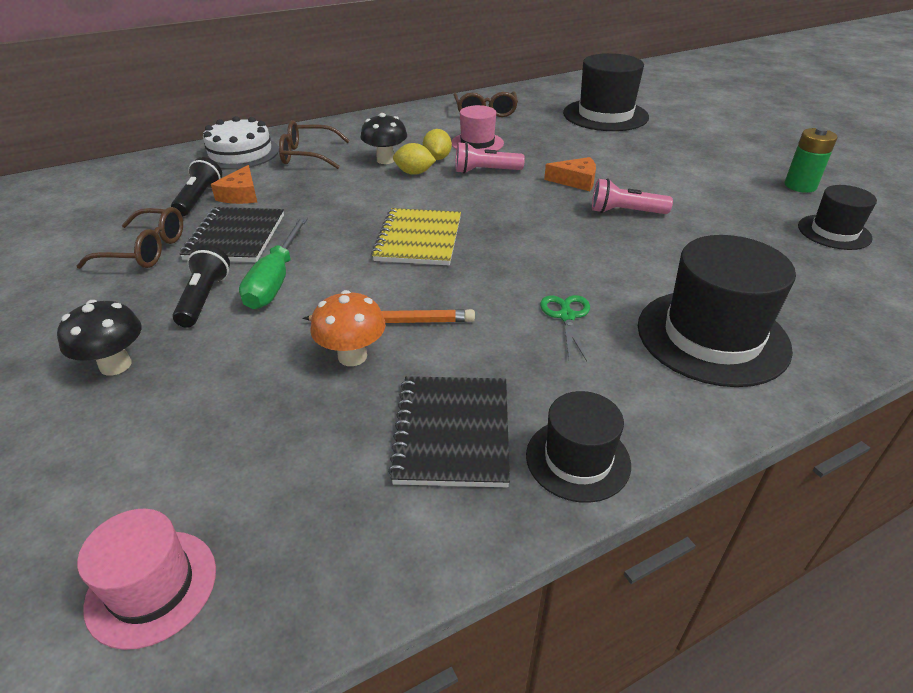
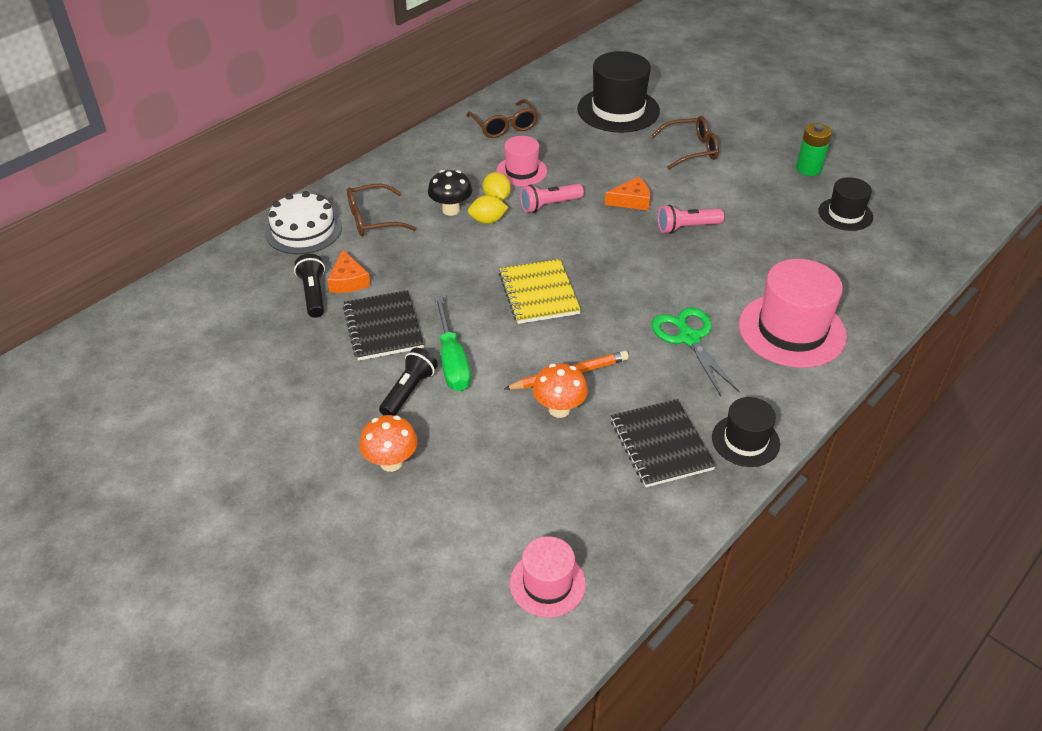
camera: 20 degrees left, 5 degrees up
black mushroom [57,300,142,376] -> orange mushroom [359,415,418,472]
brown glasses [77,207,183,269] -> brown glasses moved to [651,116,719,169]
black flashlight [172,245,230,328] -> black flashlight turned 45 degrees clockwise [379,348,438,416]
green scissors [540,295,590,361] -> green scissors [652,307,740,396], size x1.60
black hat [638,235,796,387] -> pink hat [739,259,847,368]

